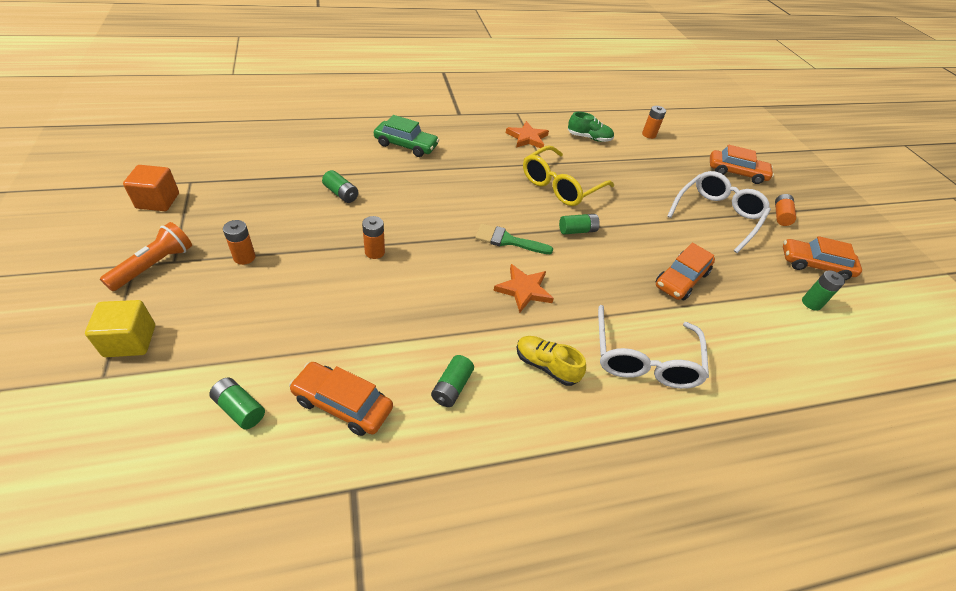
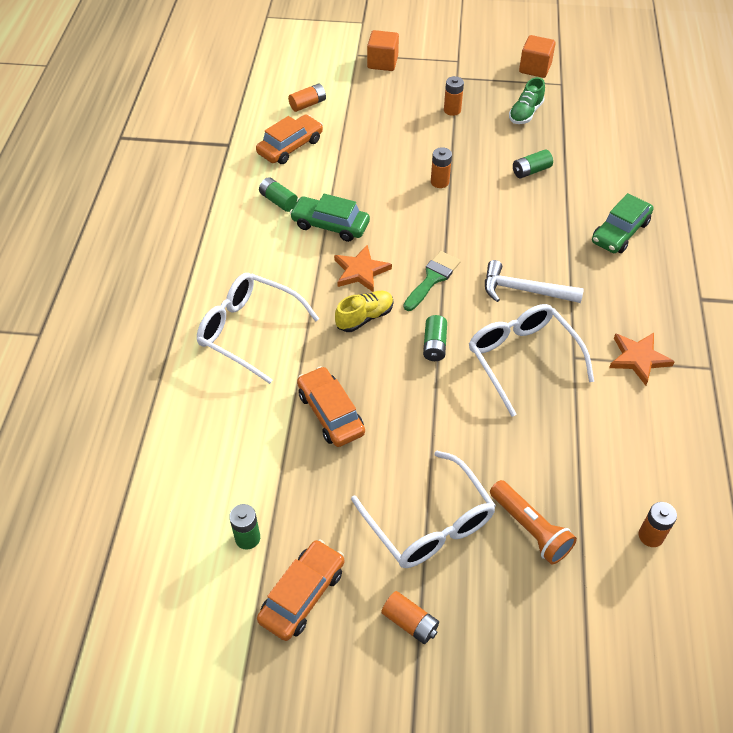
camera: 115 degrees right, 5 degrees up
yellow cube [85,300,155,357] -> orange cube [367,30,399,71]
orange flashlight [100,222,192,291] -> orange flashlight moved to [490,480,577,565]
green battery [209,377,265,429] -> orange battery [288,84,326,112]
yellow shoe [517,336,586,386] -> yellow shoe moved to [335,291,393,332]
yellow glasses [523,146,614,206] -> white glasses [469,304,594,417]
green shoe [568,112,614,142] -> green shoe moved to [509,77,545,124]
orange car [710,145,774,184] -> none
none -> green car [290,194,370,242]
none -> white hammer [485,260,584,303]

